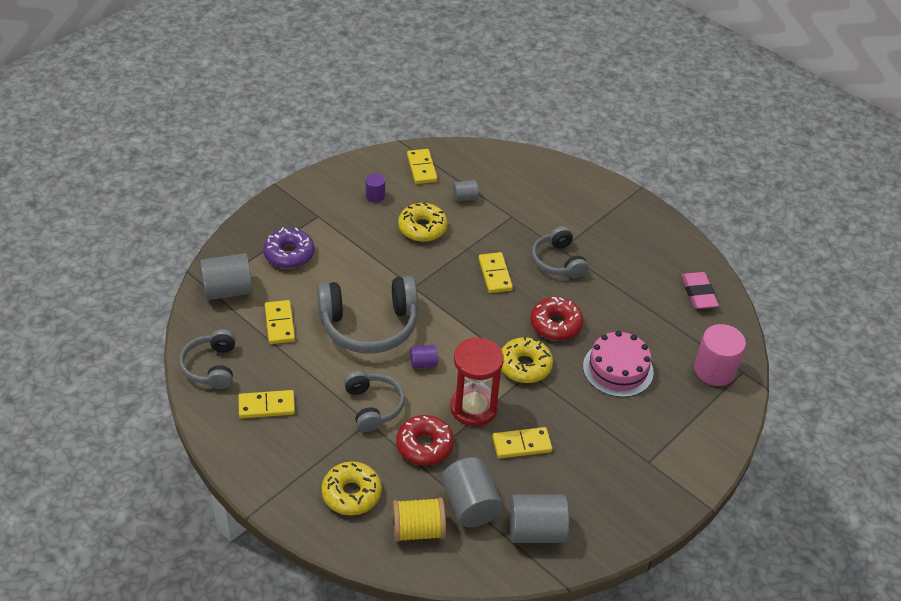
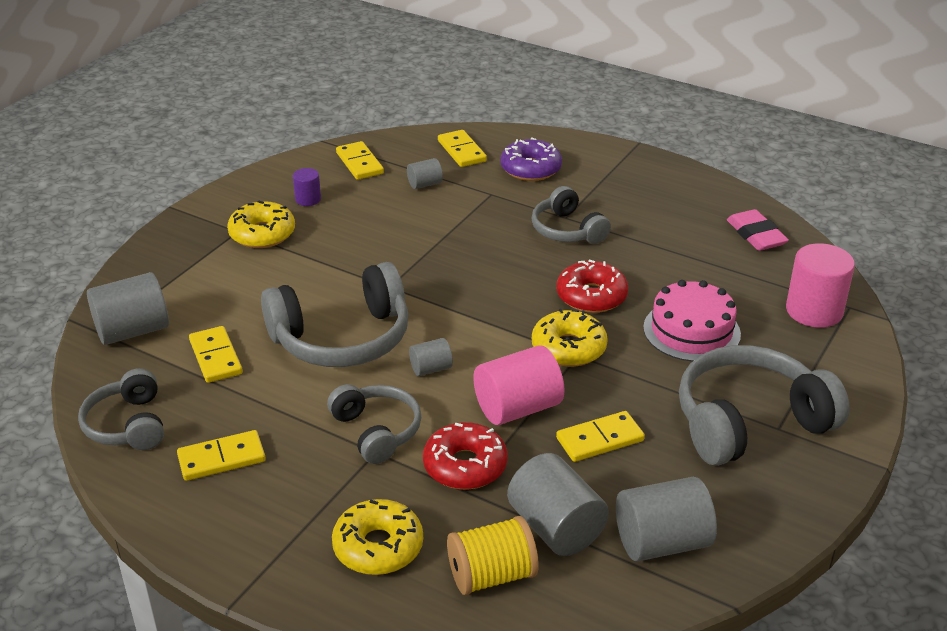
camera: 10 degrees left, 10 degrees down
purple donut [263,228,315,269] -> purple donut moved to [500,138,562,181]
yellow donut [398,203,448,242] -> yellow donut moved to [227,201,295,248]
purple cylinder [410,344,438,369] -> grey cylinder [409,338,453,376]
red hourglass [450,337,504,427] -> pink cylinder [473,345,565,425]
yellow domino [478,252,513,293] -> yellow domino moved to [438,130,487,167]
none -> grey headphones [679,345,850,466]

